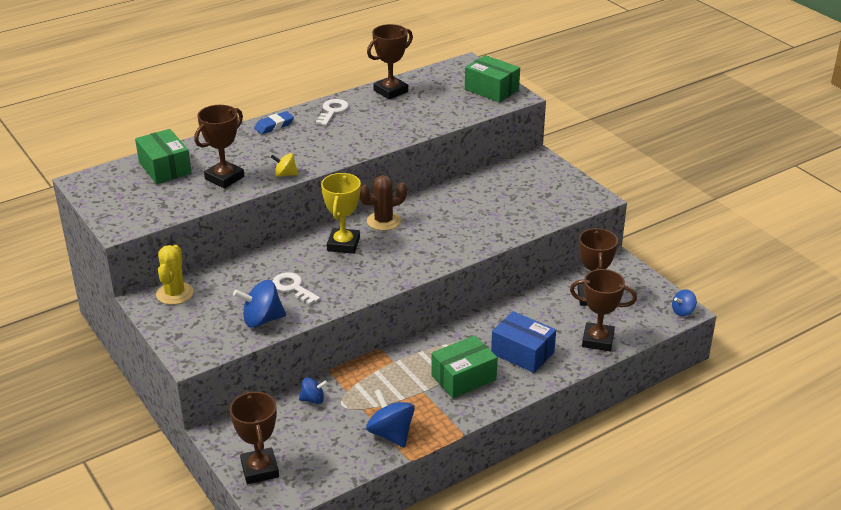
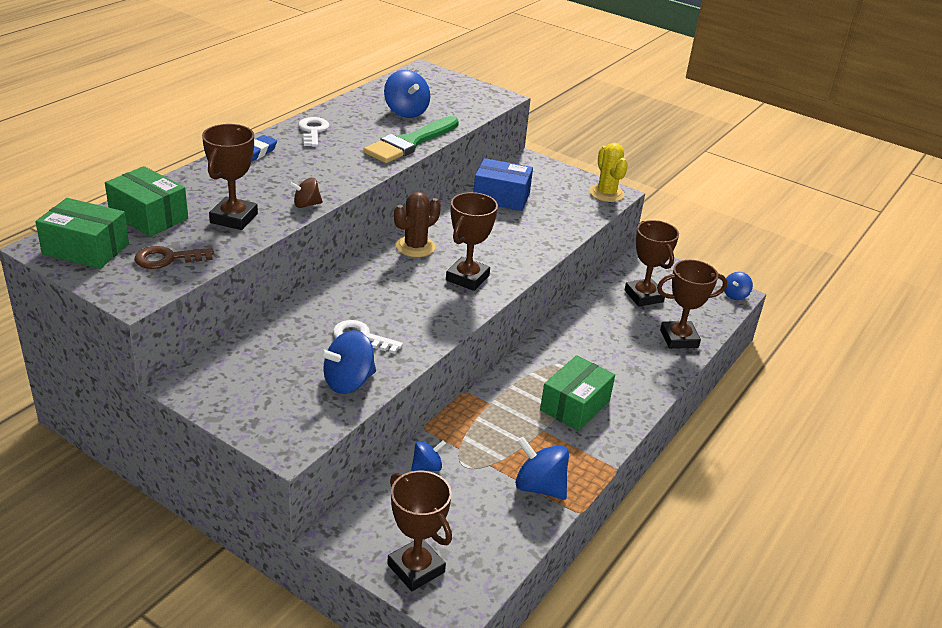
camera: 25 degrees left, 0 degrees up
yellow cactus [156,245,194,305] -> yellow cactus moved to [589,143,628,202]
yellow spinning top [271,153,298,177] -> brown spinning top [289,178,323,208]
yellow trophy [321,173,361,254] -> none
brown trophy [367,24,413,99] -> brown trophy moved to [446,192,498,291]
green box [465,55,520,102] -> green box moved to [35,198,129,269]
blue box [491,311,556,373] -> blue box moved to [474,158,533,211]
none -> brown key [134,246,214,269]
none -> green brush [363,116,459,163]
none -> blue spinning top [384,70,430,118]

